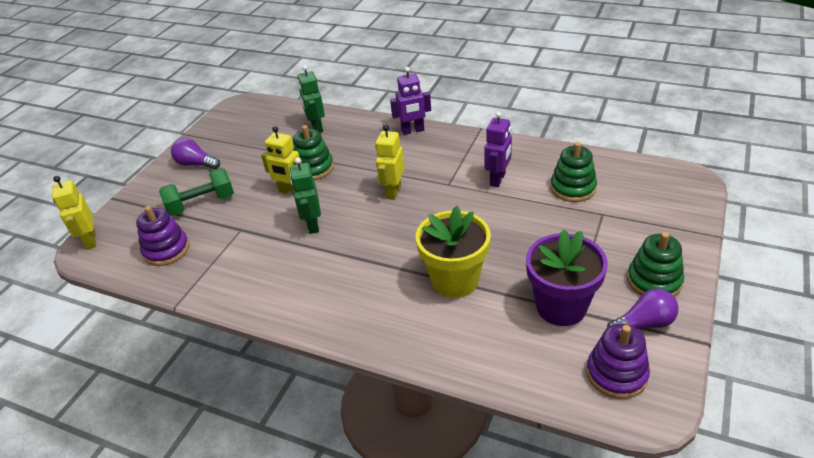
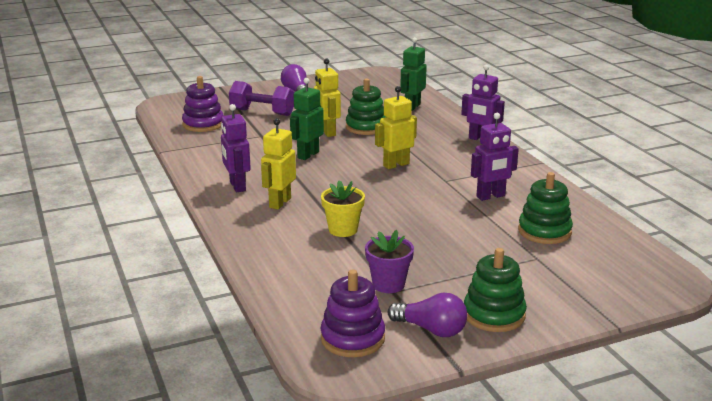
camera: 40 degrees right, 15 degrees down
yellow robot [52,176,96,250] -> yellow robot moved to [261,118,296,210]
green dumbbell [159,168,234,216] -> purple dumbbell [229,81,294,116]
yellow flower pot [416,206,491,298] -> yellow flower pot [321,180,365,237], size x0.59
purple flower pot [526,229,608,326] -> purple flower pot [365,230,414,293], size x0.59
none -> purple robot [221,104,251,192]

